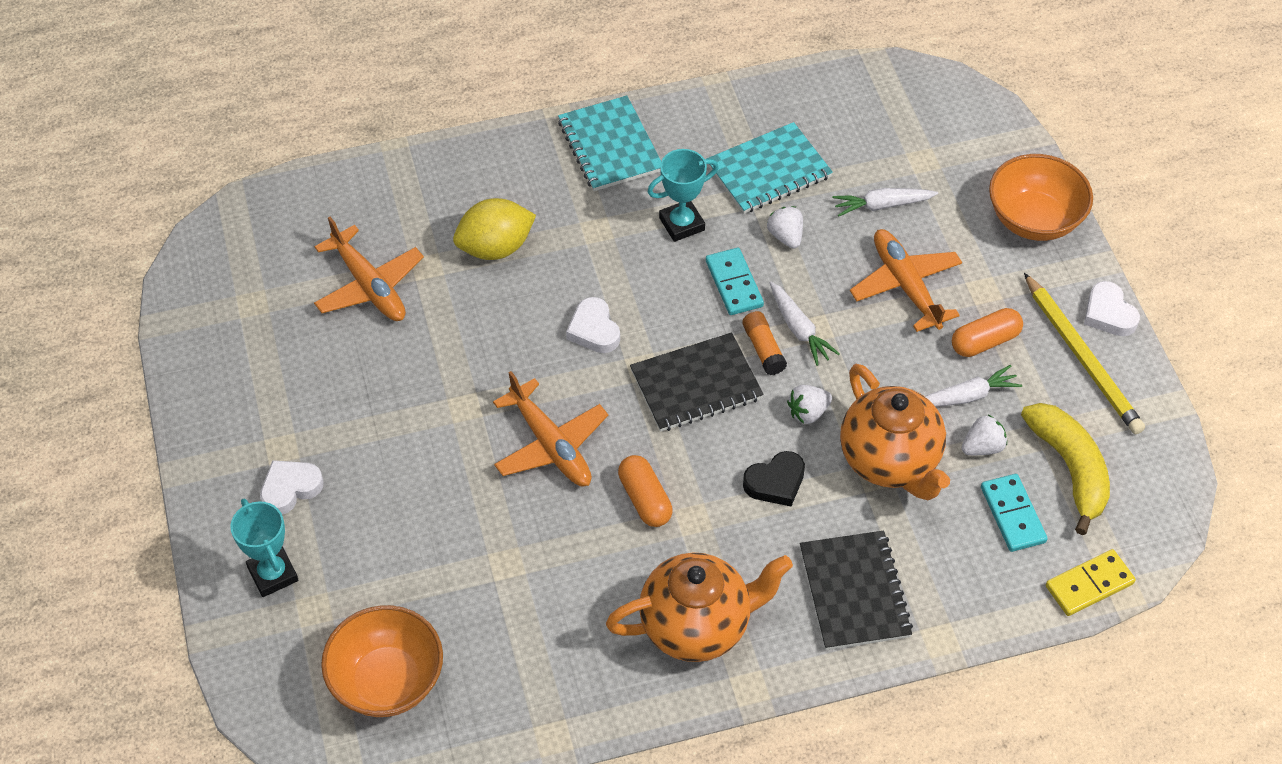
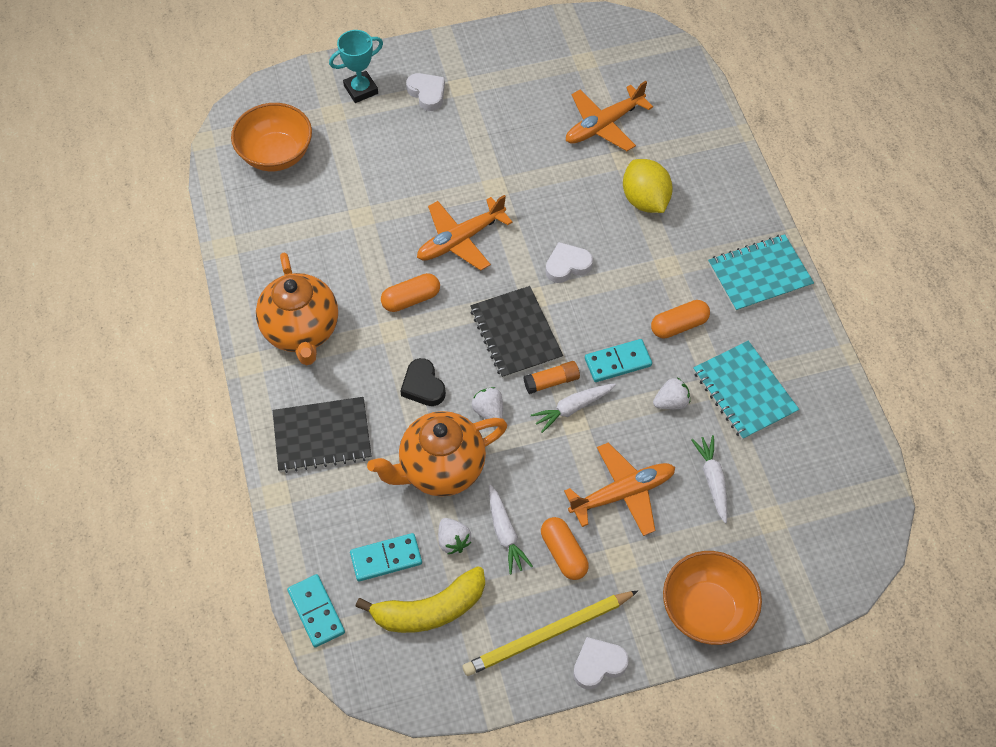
camera: 90 degrees right, 5 degrees up
turquoise trophy [648,149,719,242] -> orange capsule [651,300,710,339]
yellow domino [1046,549,1136,616] -> turquoise domino [287,574,345,648]

